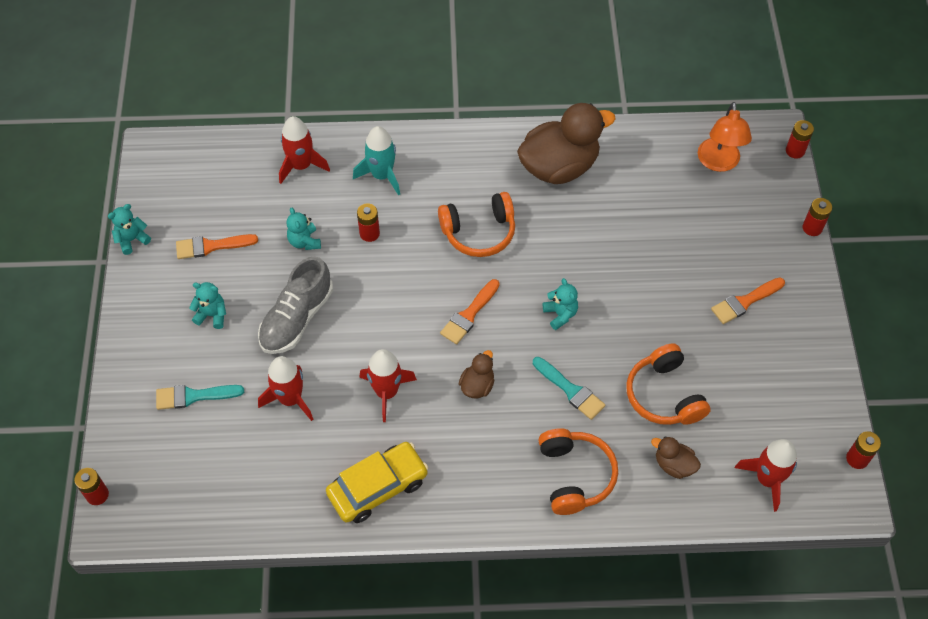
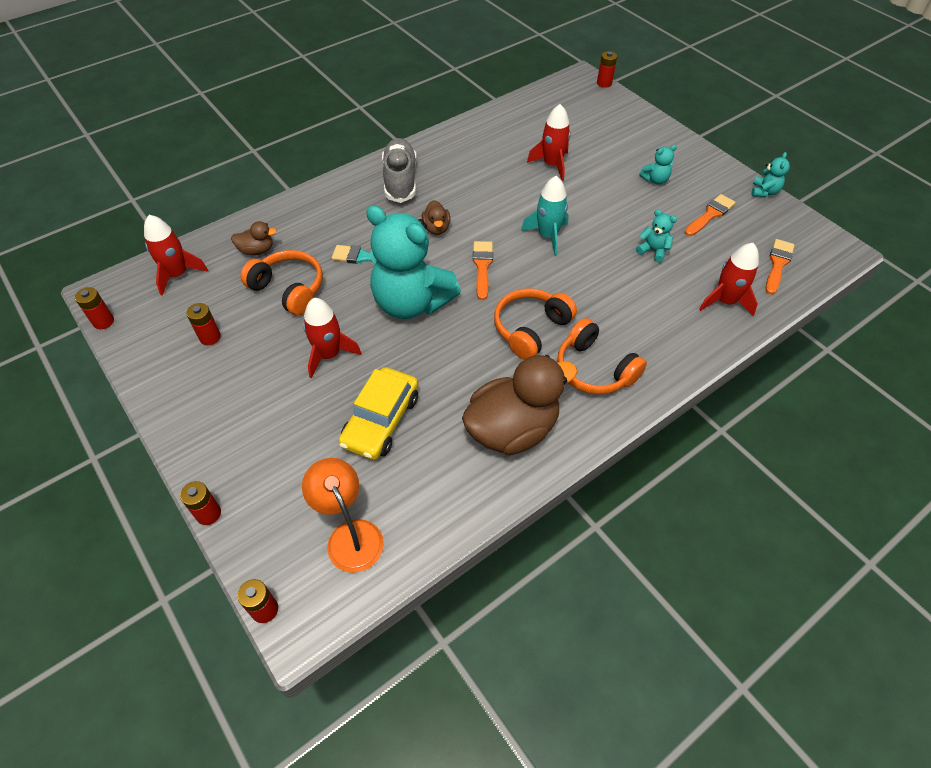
camera: 145 degrees right, 5 degrees down
turquoise brush [156,385,244,410] -> none
grey shoe [258,256,333,354] -> grey shoe moved to [382,138,417,203]
yellow car [326,442,428,523] -> yellow car moved to [339,367,418,460]
turquoise rocket [353,126,400,195] -> turquoise rocket moved to [521,176,569,256]
red battery [357,203,380,242] -> red battery moved to [186,303,221,345]
red rocket [359,349,417,422] -> red rocket moved to [303,298,361,378]
brown duck [517,103,616,184] -> brown duck turned 150 degrees counterclockwise [462,355,578,455]
orange headphones [538,428,618,515] -> orange headphones moved to [557,318,647,395]
turquoise teddy bear [543,278,578,330] -> turquoise teddy bear [366,205,461,319], size x2.50
orange brush [711,277,785,324] -> orange brush moved to [765,239,795,295]

